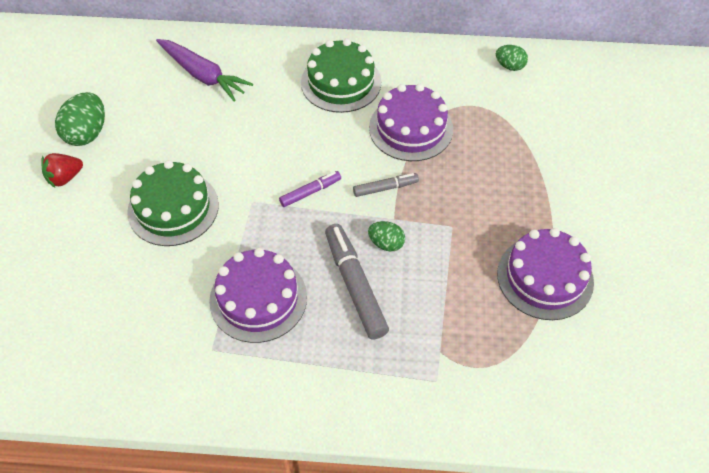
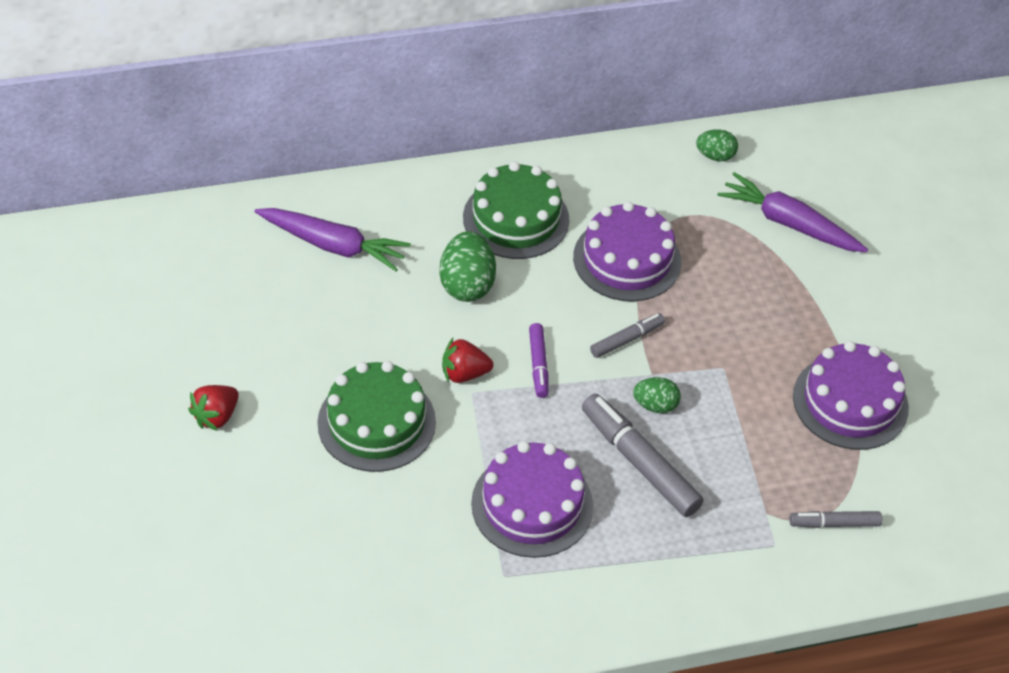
camera: 20 degrees left, 5 degrees down
green egg [55,92,105,146] -> green egg moved to [440,231,496,302]
purple marker [279,171,341,207] -> purple marker turned 135 degrees clockwise [529,323,548,398]
none -> red strawberry [442,338,493,383]
none -> purple carrot [717,172,868,252]
none -> grey marker [789,511,882,528]

